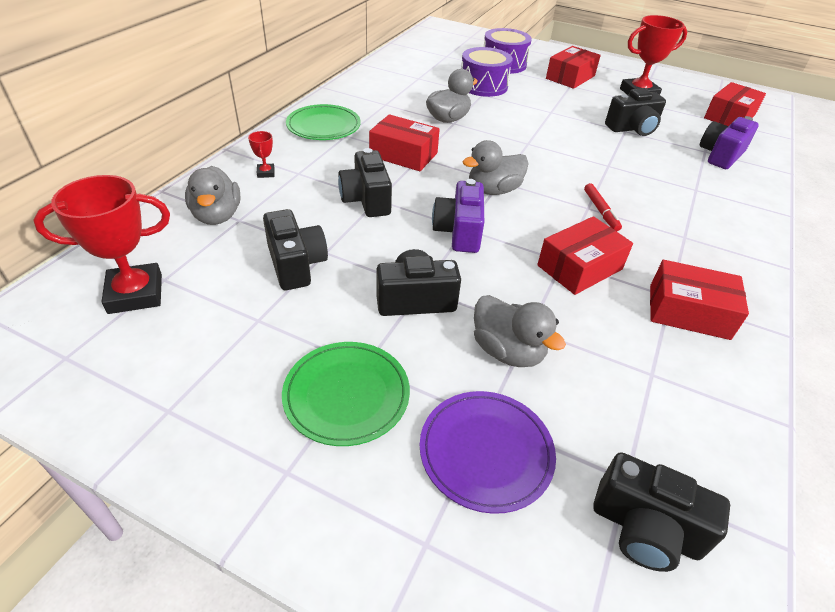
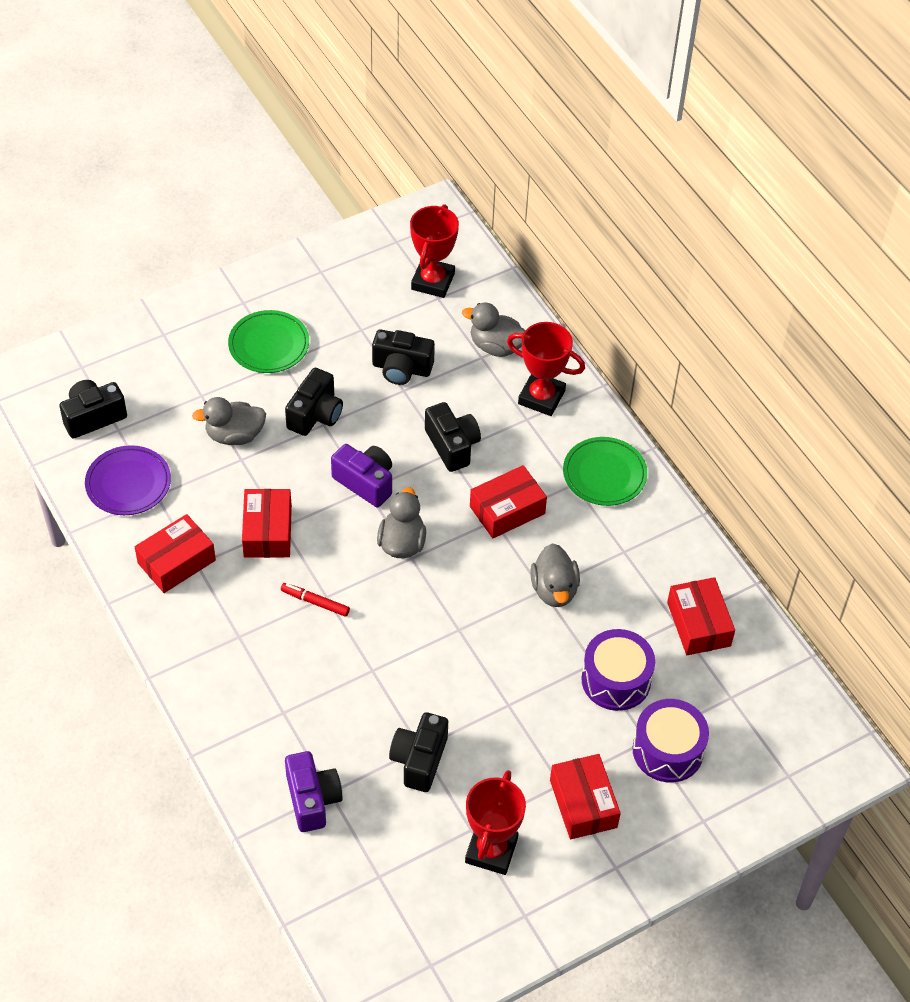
camera: 125 degrees right, 10 degrees up
red trophy [248,131,275,178] -> red trophy [507,322,585,416], size x2.25
black camera [338,148,392,217] -> black camera turned 45 degrees clockwise [425,402,481,472]
purple plate [420,391,556,514] -> purple plate moved to [85,445,171,515]
red box [704,82,766,126] -> red box moved to [667,577,735,655]

